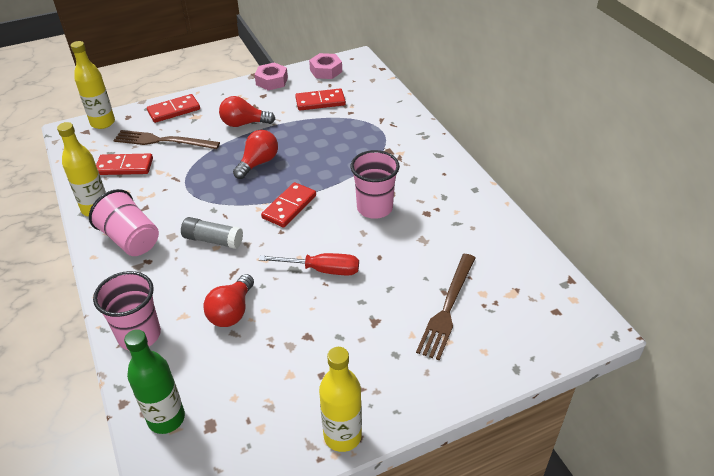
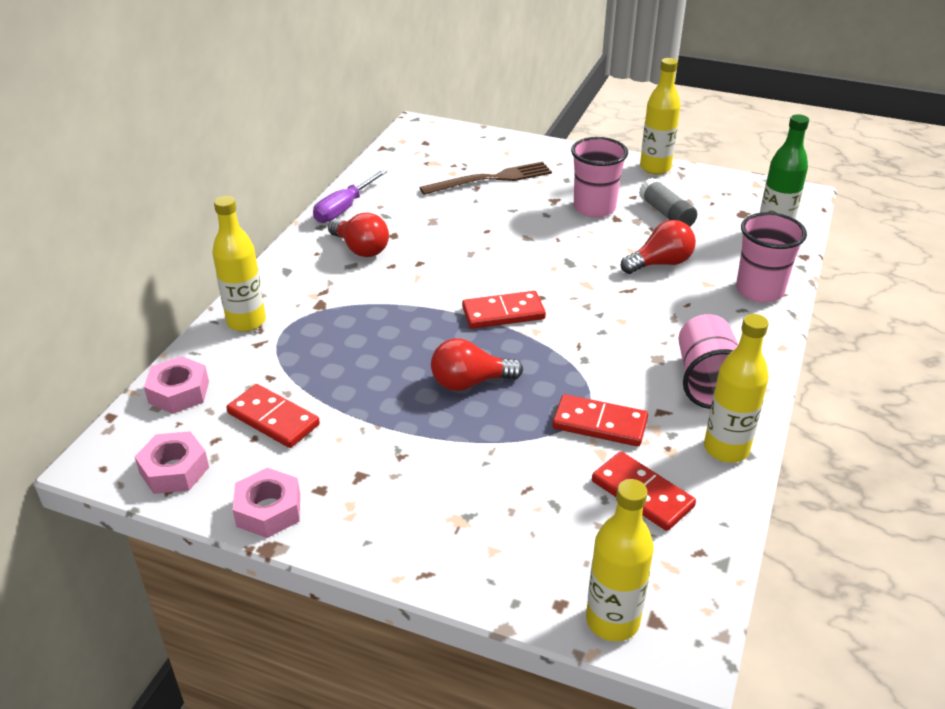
camera: 135 degrees left, 5 degrees down
brown fork [113,130,220,149] -> none
red domino [147,94,200,123] -> red domino moved to [552,394,648,446]
grey glue stick [181,217,243,249] -> grey glue stick moved to [639,178,697,227]
red light bulb [219,96,275,127] -> red light bulb moved to [328,213,389,257]
red screwdriver [259,253,359,276] -> none
pink cup [351,150,400,219] -> pink cup moved to [571,137,628,218]
none -> pink nut [144,356,209,414]
none -> yellow bottle [212,196,266,332]
none -> purple screwdriver [313,169,387,223]

